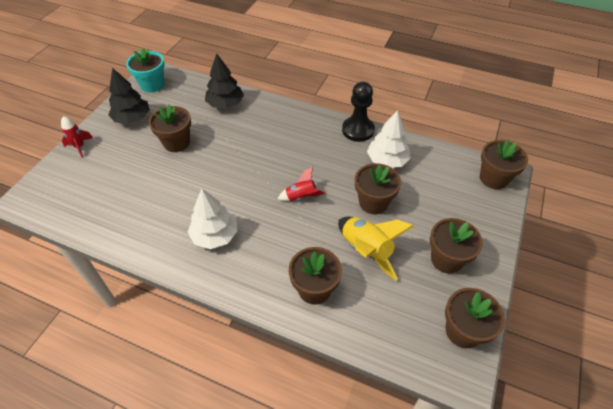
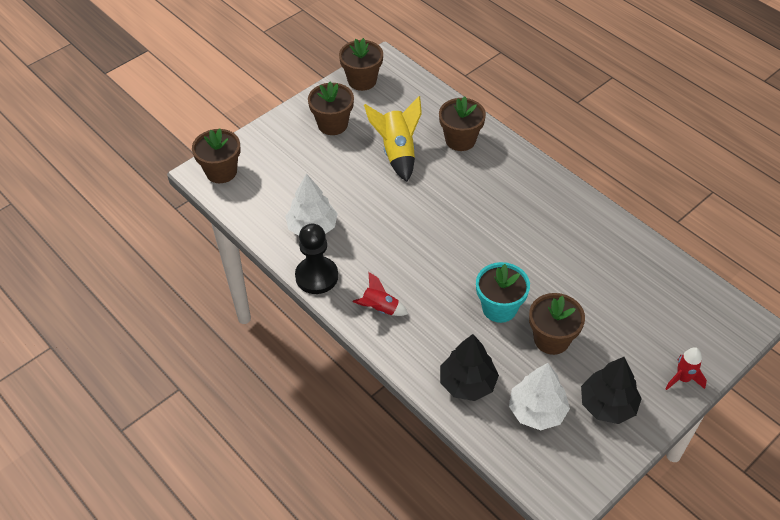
camera: 155 degrees left, 0 degrees up
turquoise flower pot [126,48,165,93] -> turquoise flower pot moved to [476,262,530,323]
white tree [188,189,238,249] -> white tree moved to [509,363,570,430]
red rocket [278,167,325,201] -> red rocket moved to [353,272,408,316]
brown flower pot [355,163,401,214] -> none

